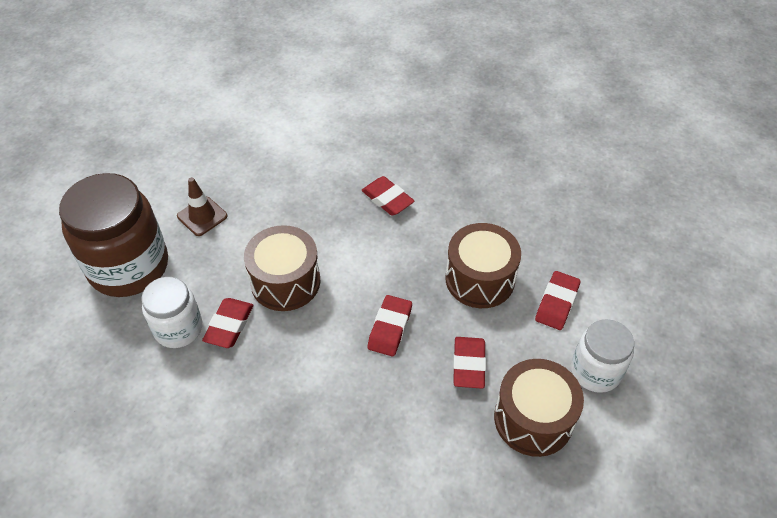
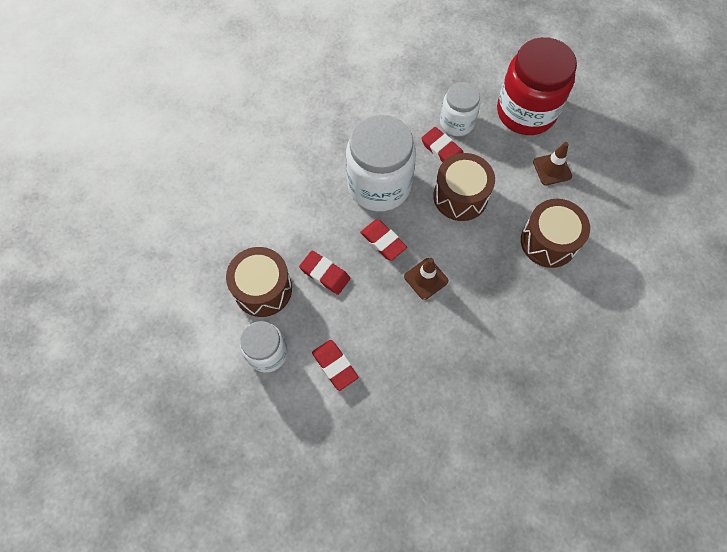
camera: 120 degrees right, 15 degrees up
brown jar [59,173,168,297] -> red jar [497,37,577,135]
red eraser [361,176,415,216] -> none
brown drum [445,223,521,308] -> brown drum moved to [521,199,590,268]
none -> white jar [346,114,416,212]
none -> brown traffic cone [404,258,448,300]

